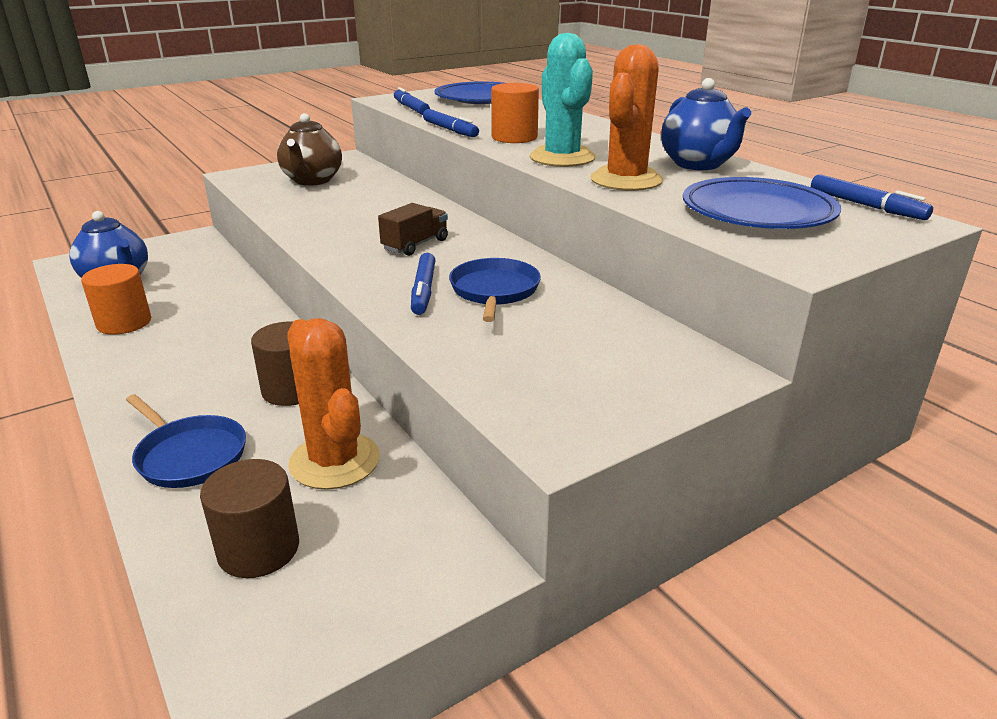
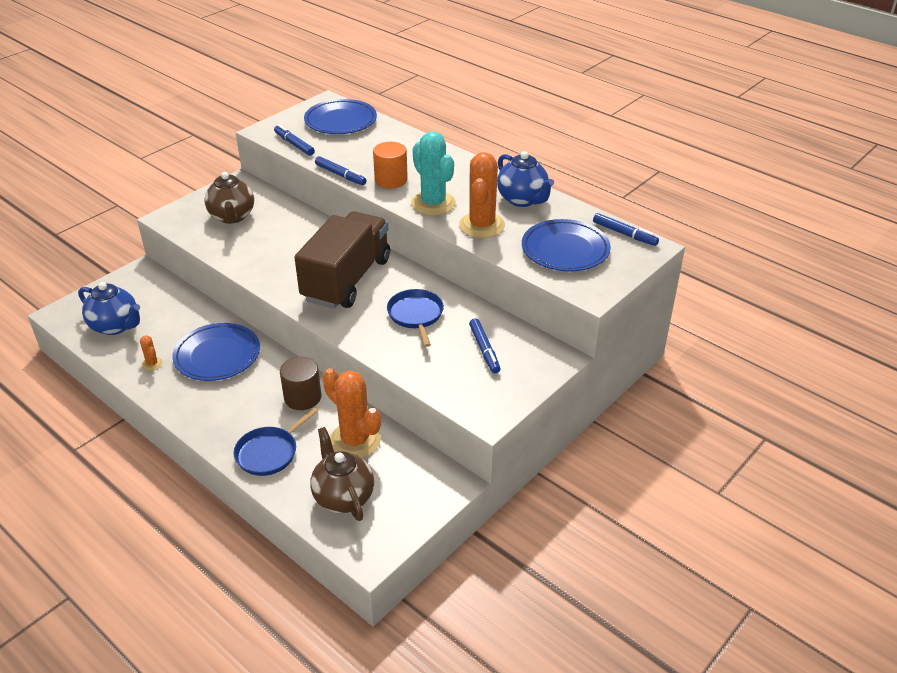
camera: 15 degrees left, 10 degrees up
orange cylinder [81,264,151,335] -> orange cactus [140,335,163,371]
blue pan [126,394,246,488] -> blue pan turned 105 degrees clockwise [234,408,318,476]
brown cylinder [200,459,299,578] -> brown teapot [310,427,374,521]
brown truck [378,203,448,256] -> brown truck [294,211,390,309], size x2.35
blue marker [411,253,436,315] -> blue marker moved to [469,318,500,373]
none -> blue plate [172,323,260,381]

